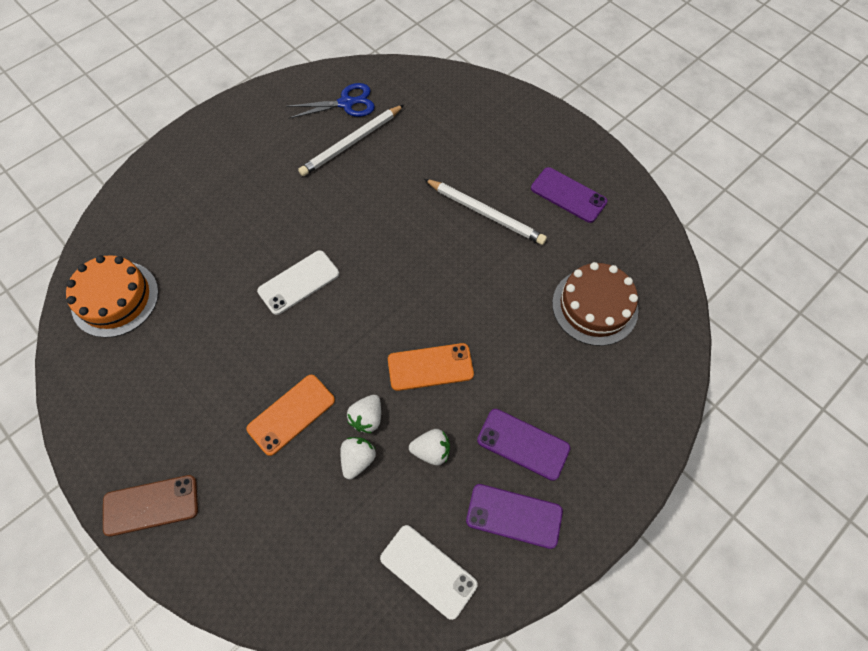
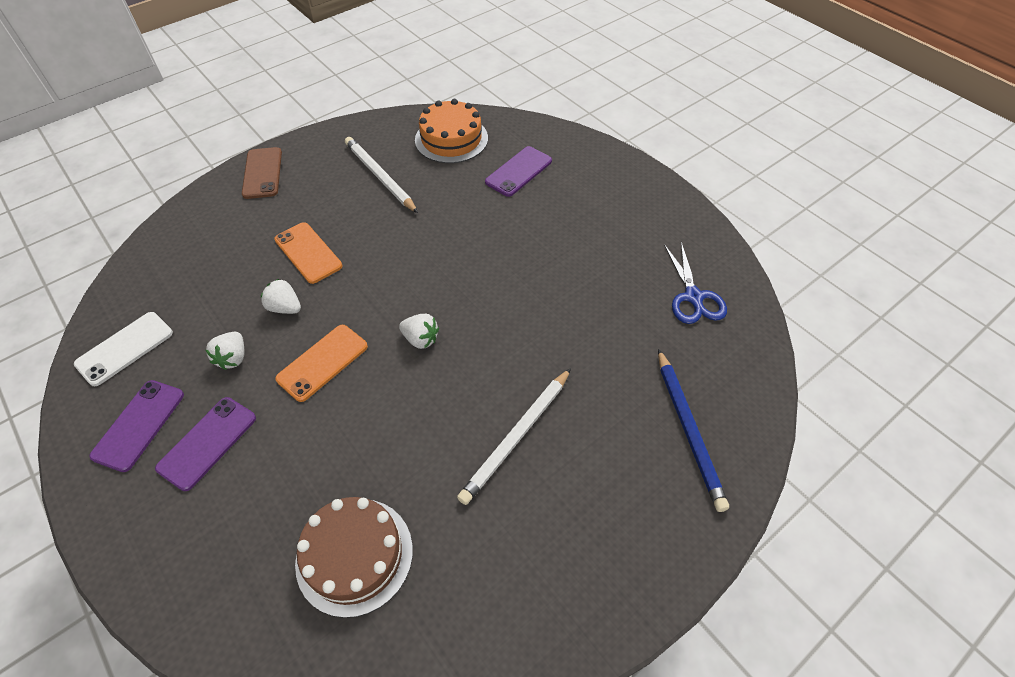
camera: 95 degrees right, 10 degrees down
white phone [257,250,339,315] -> none
white pencil [298,105,404,176] -> white pencil moved to [345,137,418,213]
white strawberry [340,437,376,479] -> white strawberry moved to [399,314,439,349]
orange phone [388,343,474,391] -> orange phone turned 45 degrees clockwise [275,325,368,402]
purple phone [531,167,608,223] -> purple phone moved to [485,146,552,197]
none -> blue pencil [658,349,729,512]

